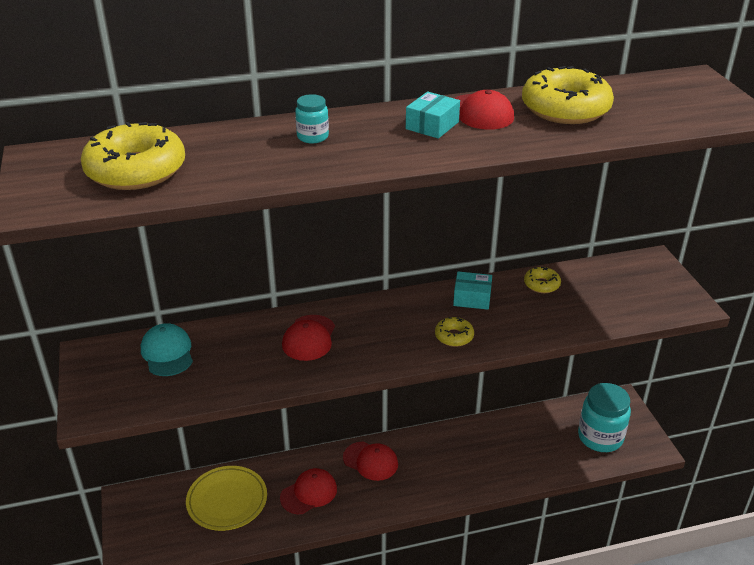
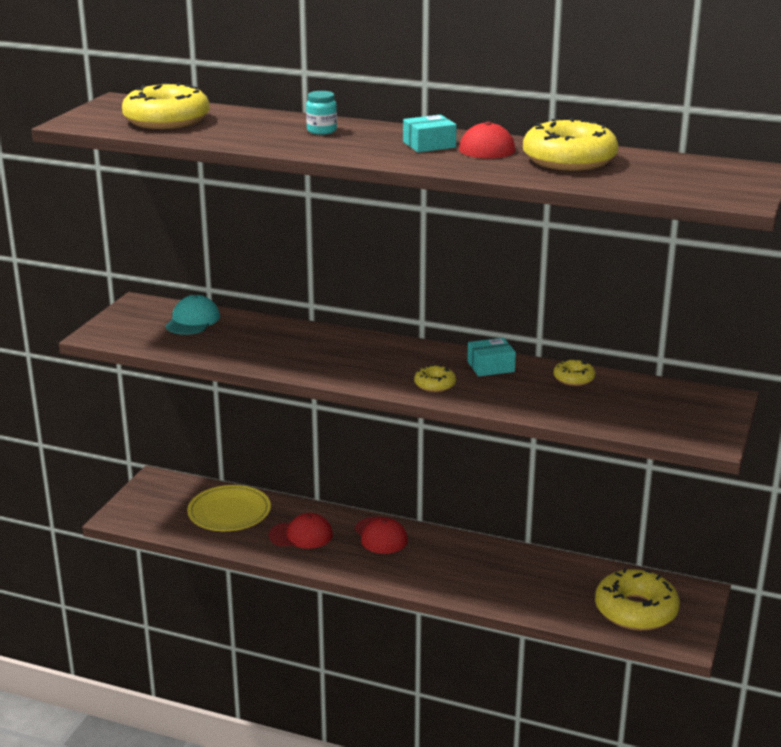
camera: 35 degrees right, 10 degrees down
red cap [282,315,335,361] -> none
turquoise box [453,272,492,310] -> turquoise box turned 60 degrees counterclockwise [467,338,516,376]
turquoise jar [578,383,631,452] -> yellow donut [595,568,680,631]

